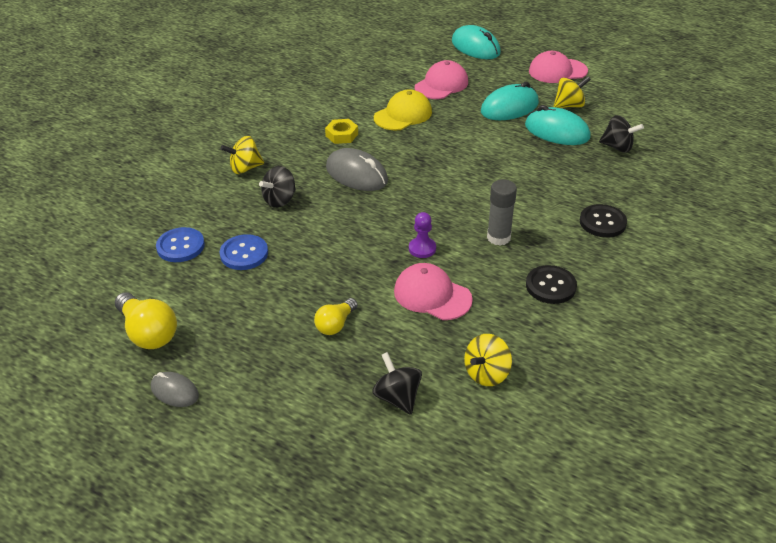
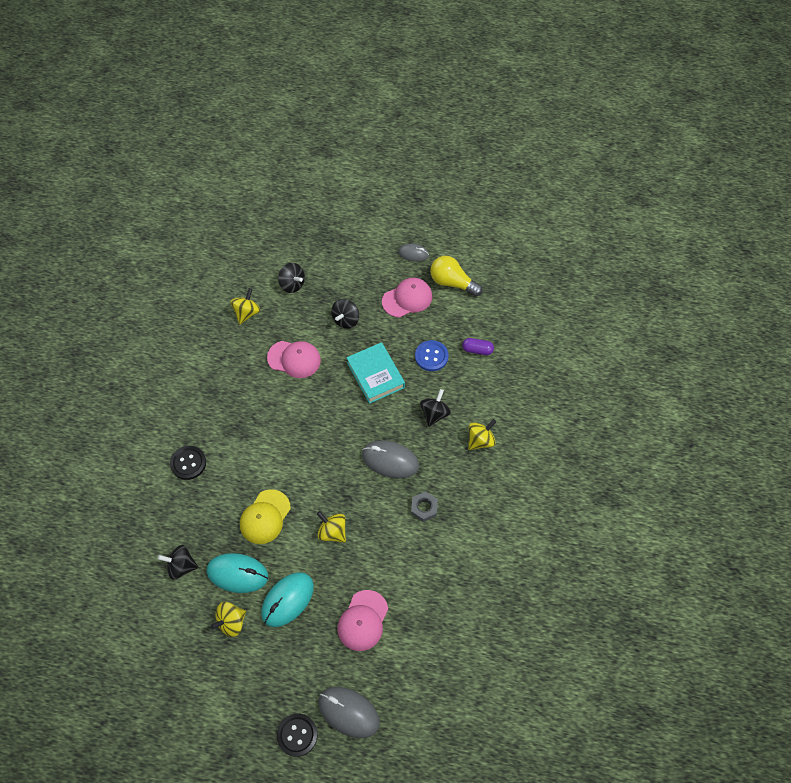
camera: 160 degrees right, 20 degrees up
blue button [156,227,205,262] -> purple capsule [462,338,494,355]
yellow light bulb [314,298,358,335] -> black spinning top [331,299,359,329]
yellow nut [325,119,358,144] -> grey nut [411,491,438,522]
yellow cap [374,89,432,130] -> yellow cap moved to [240,489,291,544]
purple pawn [409,212,436,258] -> none
turquoise mouse [452,25,501,59] -> grey mouse [318,687,380,738]
grey glue stick [487,179,517,246] -> none
black button [526,265,577,304] -> black button moved to [277,714,318,757]
pink cap [529,51,588,83] -> pink cap moved to [382,278,432,318]
none -> yellow spinning top [317,511,346,543]
none -> turquoise book [346,342,405,404]

